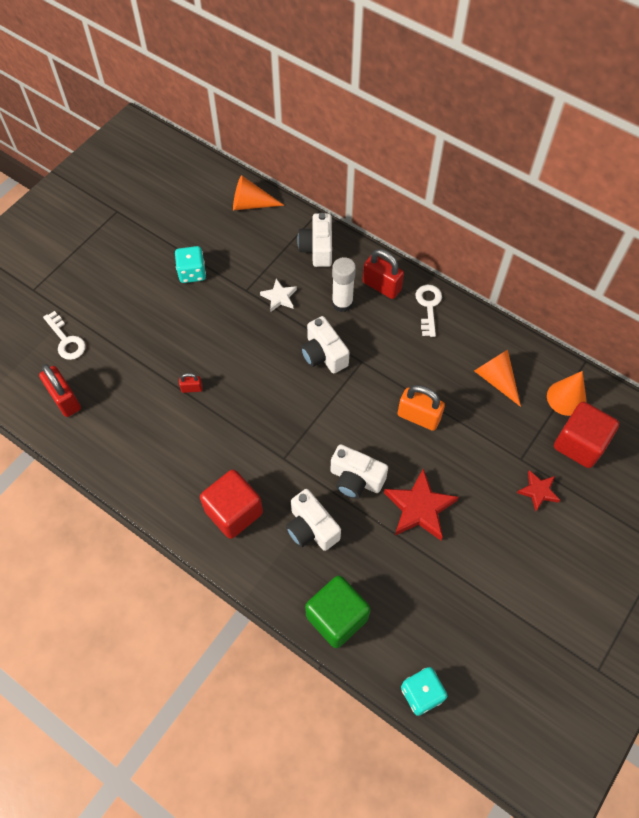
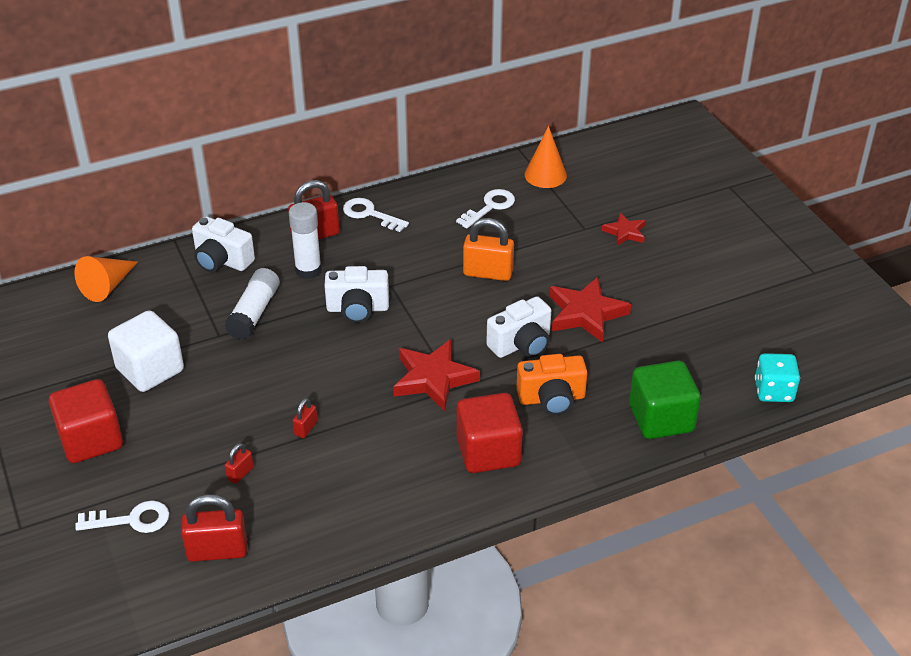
camera: 60 degrees left, 20 degrees down
turquoise dice [175,246,206,283] -> white cube [108,310,184,392]
white star [260,279,297,312] -> white glue stick [224,268,280,340]
white camera [286,489,341,551] -> orange camera [516,354,587,415]
orange padlock [398,385,445,431] -> orange padlock turned 45 degrees clockwise [463,218,514,281]
orange cone [474,350,521,407] -> white key [456,189,515,229]
red cube [554,402,619,468] -> red cube moved to [49,379,123,463]
none -> red padlock [225,443,254,484]
none -> red star [393,339,480,411]

